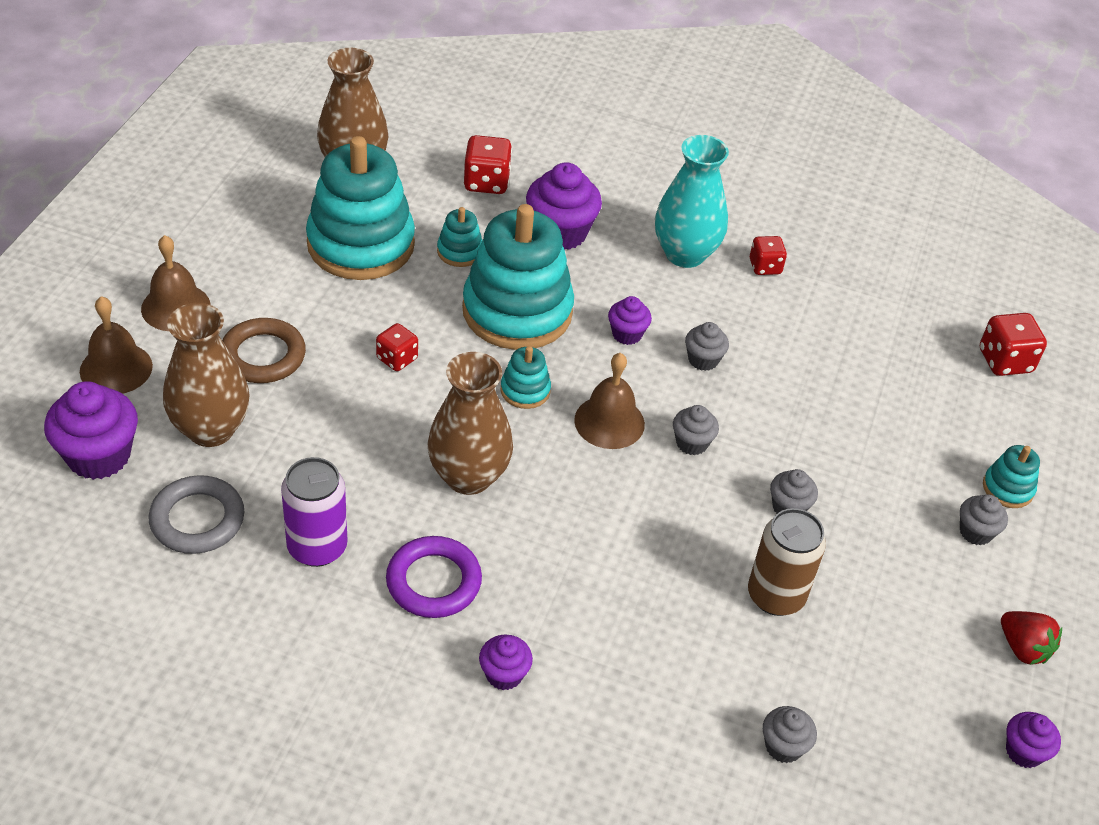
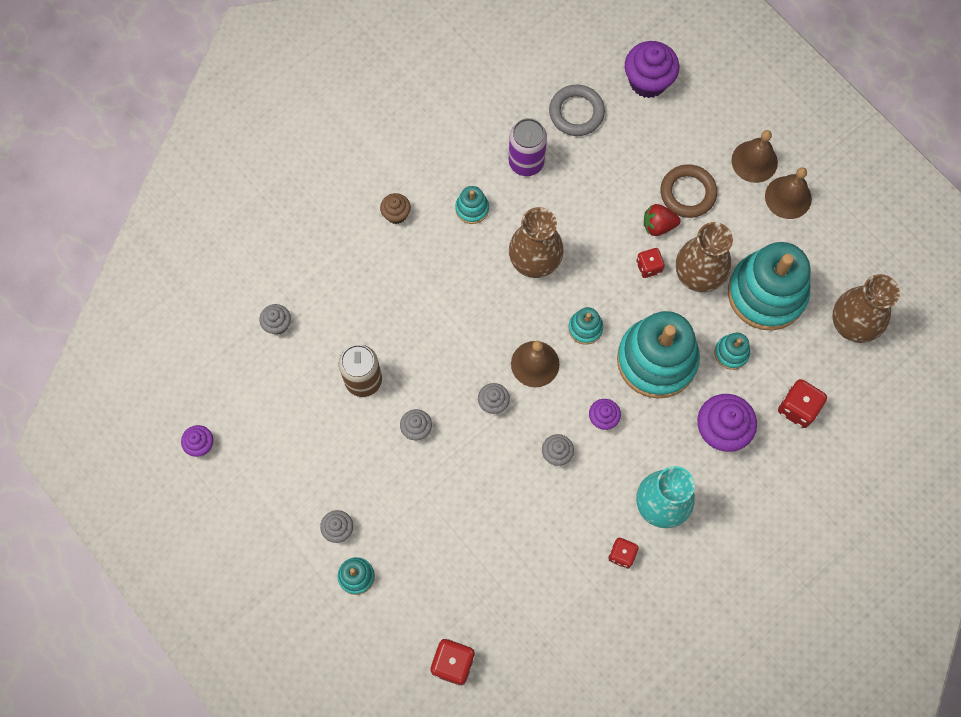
camera: 125 degrees right, 25 degrees up
brown bell [80,296,153,394] -> brown bell moved to [765,167,812,219]
brown vase [163,303,250,447] -> brown vase moved to [676,222,733,292]
purple ring [386,536,482,618] -> turquoise stacking toy [455,186,489,224]
purple cupcake [479,635,533,690] -> brown cupcake [380,193,411,224]
red strawberry [1001,611,1062,665] -> red strawberry moved to [644,204,681,236]

